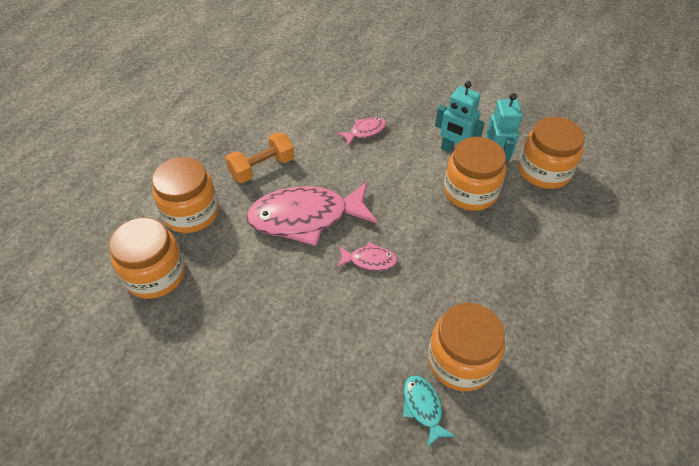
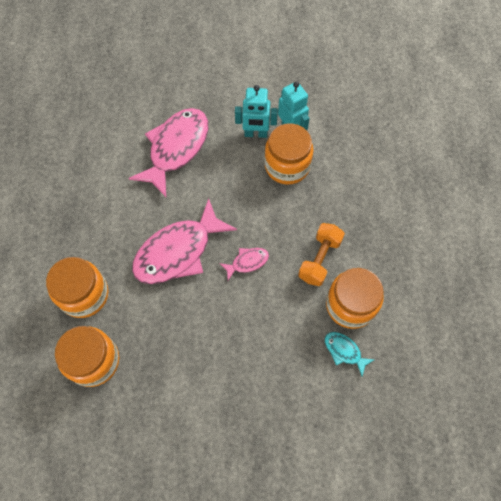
camera: 30 degrees left, 15 degrees up
orange dumbbell [225,132,294,183] -> orange dumbbell moved to [298,223,345,286]
pink fish [337,117,386,146] -> pink fish [129,108,208,197], size x2.23
orange jar [519,117,585,189] -> none

